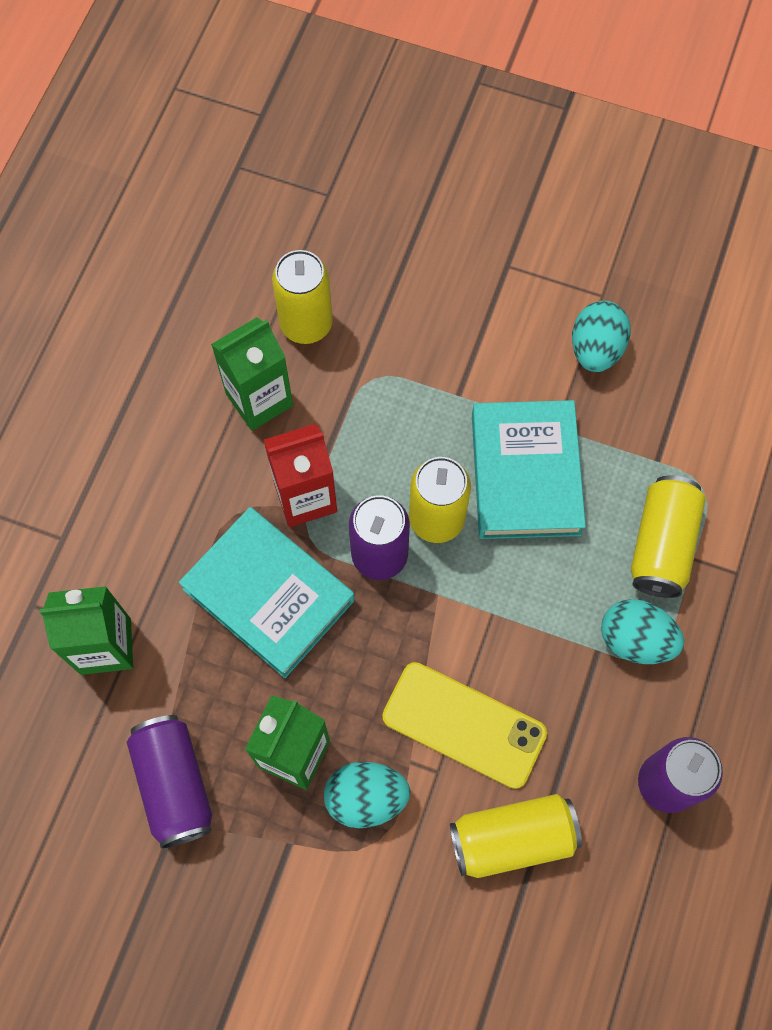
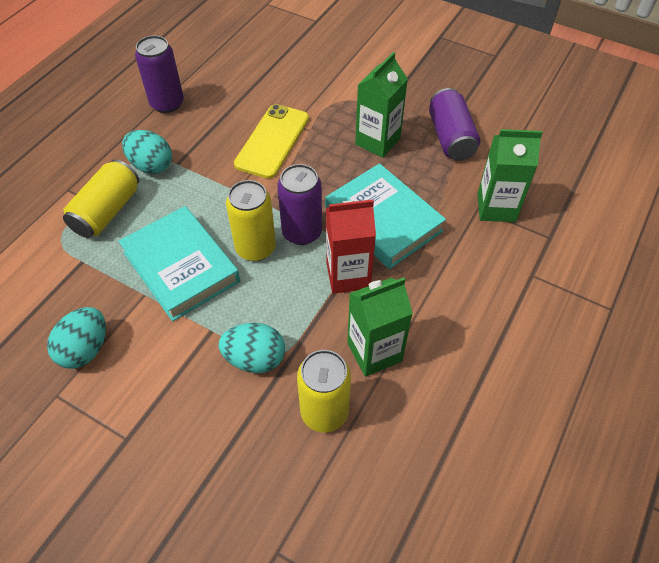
camera: 170 degrees left, 15 degrees down
turquoise egg [324,762,410,828] -> turquoise egg moved to [219,323,285,373]
yellow phone [382,662,547,789] -> yellow phone turned 75 degrees clockwise [234,104,309,179]
yellow can [450,794,582,878] -> none
turquoise book [472,400,586,539] -> turquoise book turned 45 degrees counterclockwise [119,206,240,321]

